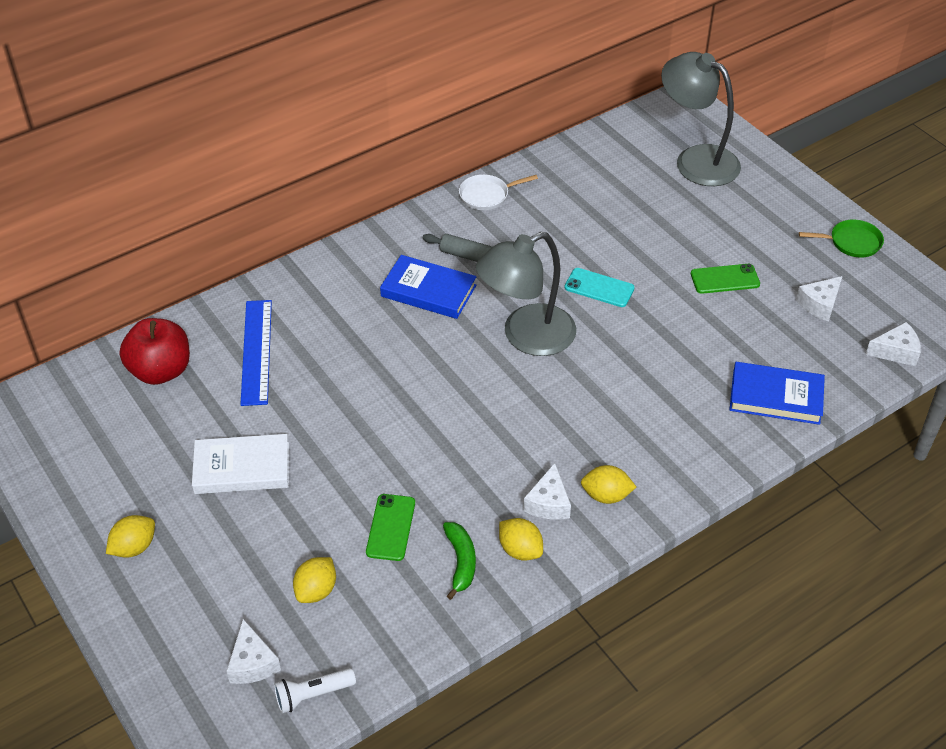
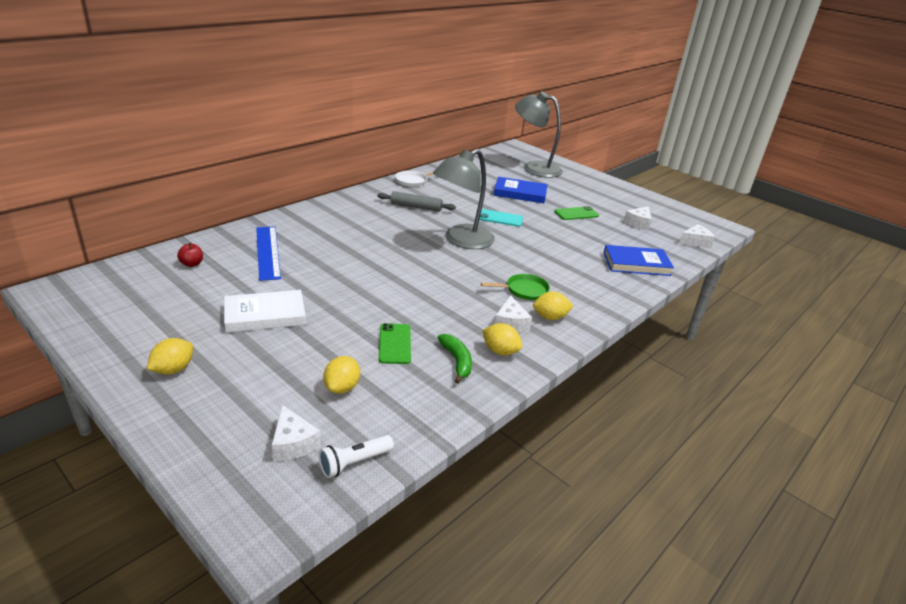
camera: 15 degrees left, 15 degrees down
red apple [119,318,190,385] -> red apple [177,243,203,267], size x0.45
blue book [380,255,477,319] -> blue book moved to [494,177,548,203]
green pan [799,219,884,258] -> green pan moved to [481,274,550,300]

